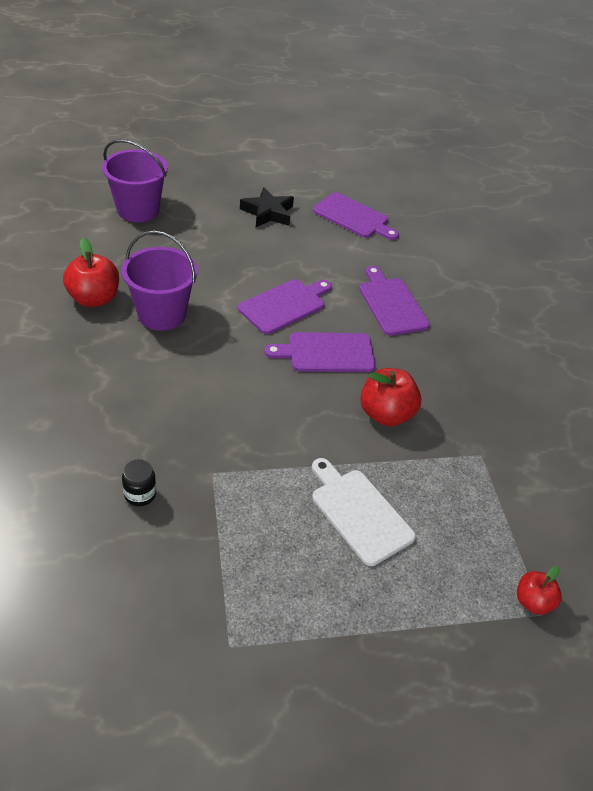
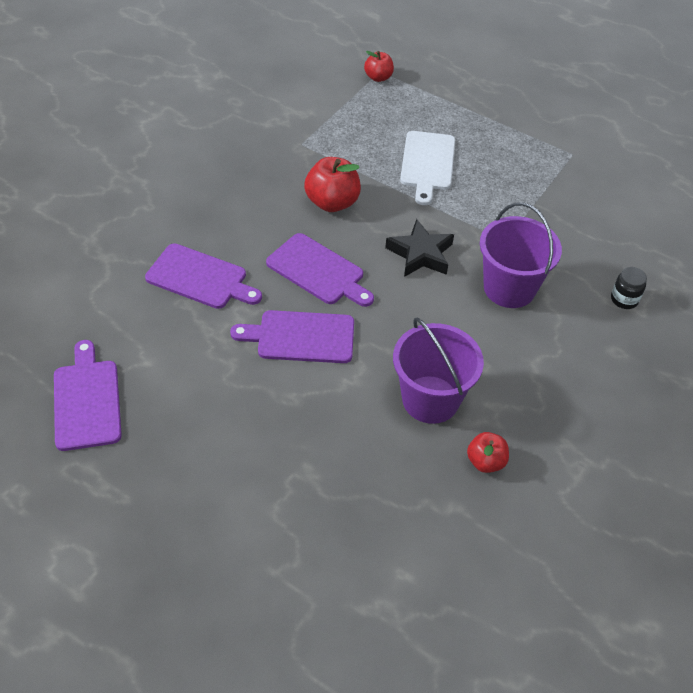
camera: 135 degrees left, 5 degrees up
red apple [63,237,119,307] -> red apple [467,432,509,473], size x0.60
purple bucket [102,139,168,222] -> purple bucket moved to [480,202,562,308]
black jar [122,459,156,506] -> black jar moved to [611,267,647,309]
black star [240,187,294,227] -> black star moved to [385,219,454,277]
purple cutting board [359,266,430,336] -> purple cutting board turned 90 degrees counterclockwise [145,243,262,309]

